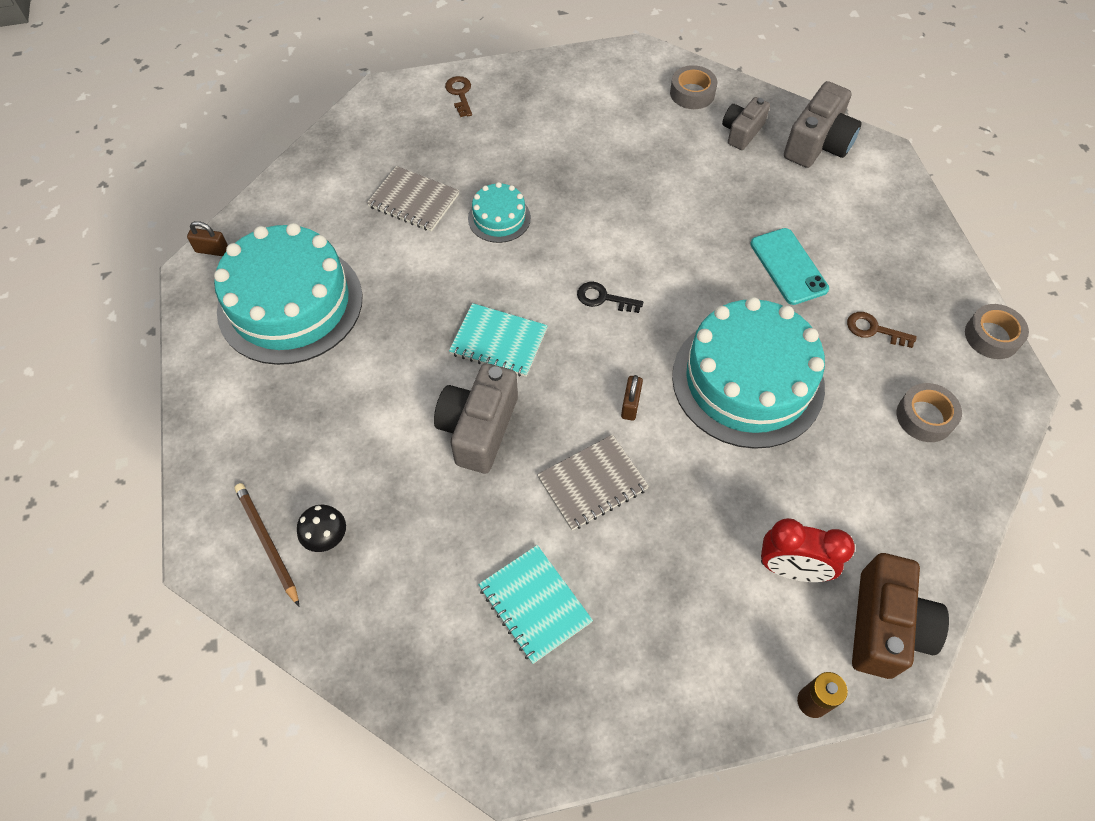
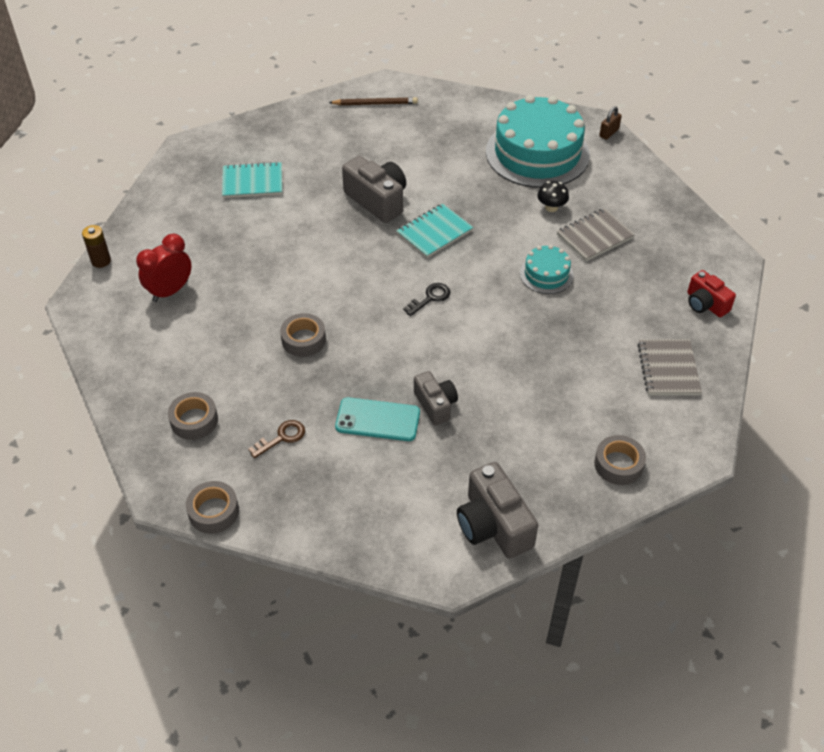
camera: 120 degrees right, 10 degrees down
black mushroom [297,505,346,552] -> black mushroom moved to [537,181,569,212]
brown key [445,76,472,117] -> red camera [687,270,736,317]
grey notebook [537,434,649,530] -> grey notebook moved to [638,339,702,395]
brown padlock [621,375,643,421] -> none
turquoise cake [672,297,825,449] -> grey tape [280,313,326,357]
grey camera [722,97,770,150] -> grey camera moved to [414,371,458,425]
brown camera [852,553,949,679] -> none

